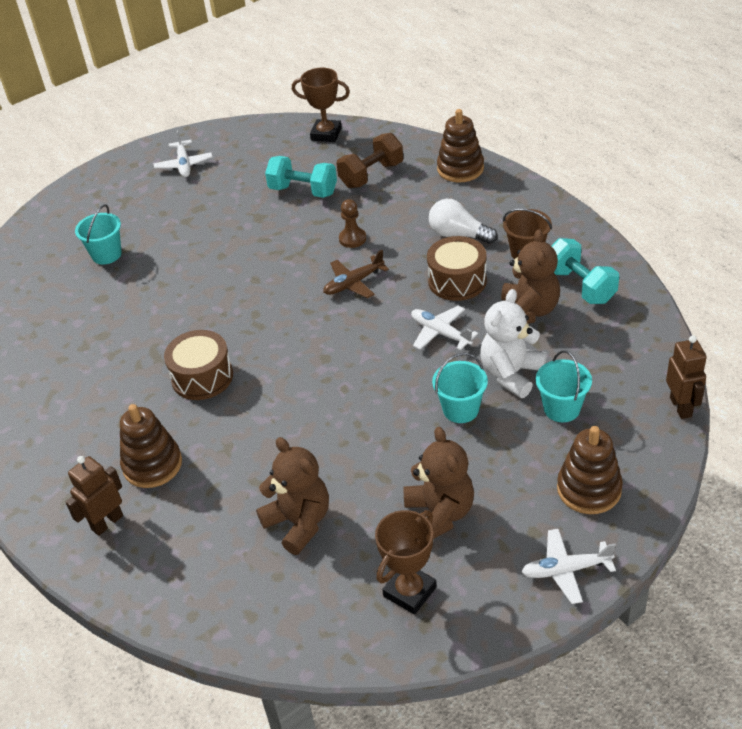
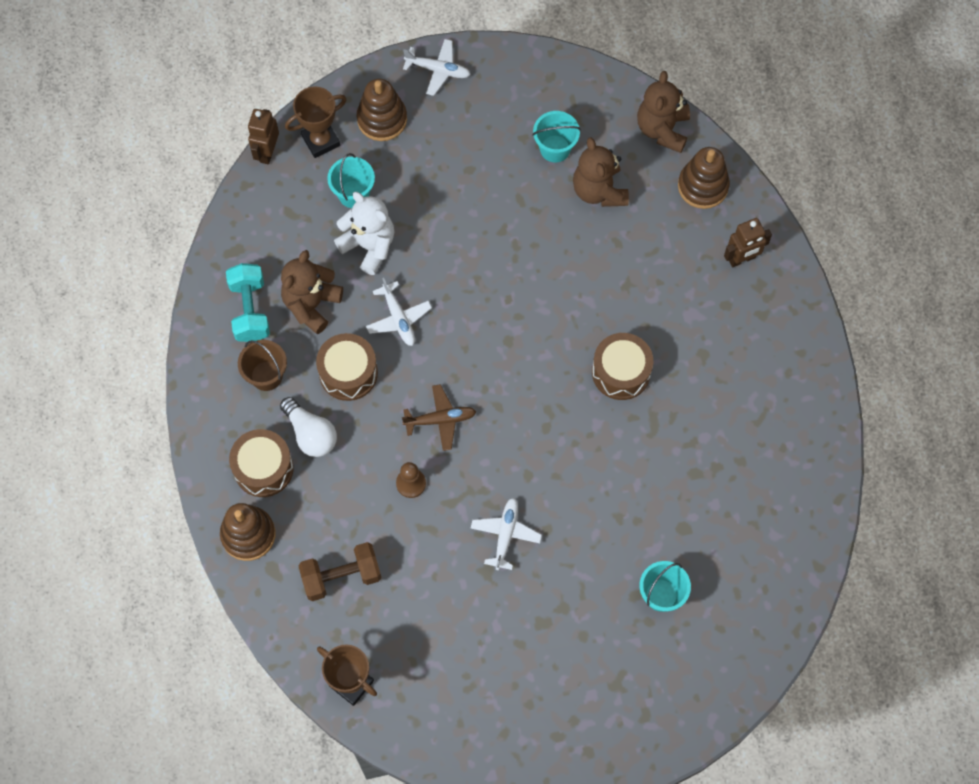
camera: 160 degrees left, 25 degrees up
brown stacking toy [120,404,182,488] -> brown stacking toy moved to [678,147,730,209]
white plane [154,130,212,178] -> white plane moved to [471,498,542,570]
turquoise dumbbell [265,156,337,198] -> none
brown trophy [375,510,437,615] -> brown trophy moved to [285,87,346,158]
brown teddy bear [404,427,474,539] -> brown teddy bear moved to [637,71,690,153]
turquoise bucket [432,353,488,423] -> turquoise bucket moved to [532,111,581,163]
white teddy bear [480,289,547,398] -> white teddy bear turned 105 degrees counterclockwise [334,192,394,275]
none -> brown drum [229,429,294,497]

